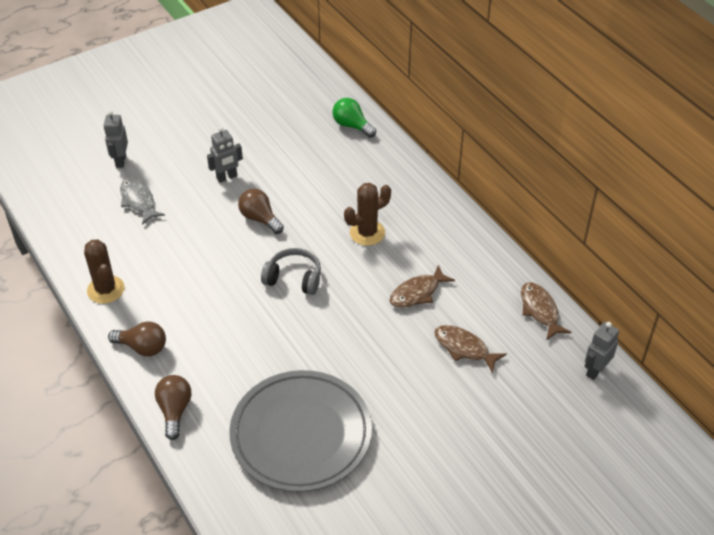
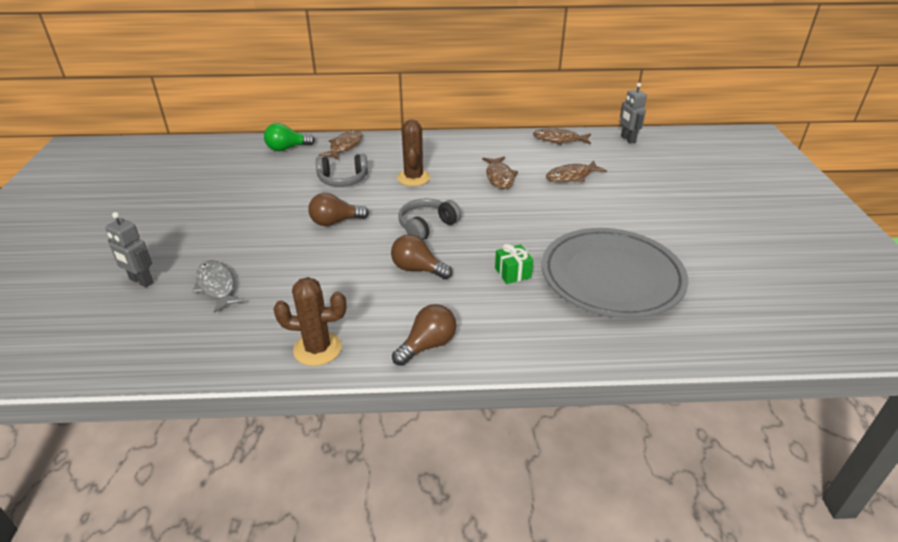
camera: 60 degrees left, 10 degrees down
grey fish [120,178,165,225] -> grey fish turned 60 degrees clockwise [192,260,245,313]
brown light bulb [155,375,191,440] -> brown light bulb moved to [391,234,452,279]
grey robot [207,127,243,183] -> none
none -> grey headphones [316,154,368,187]
none -> brown fish [319,130,362,160]
none -> green gift [495,244,533,284]

